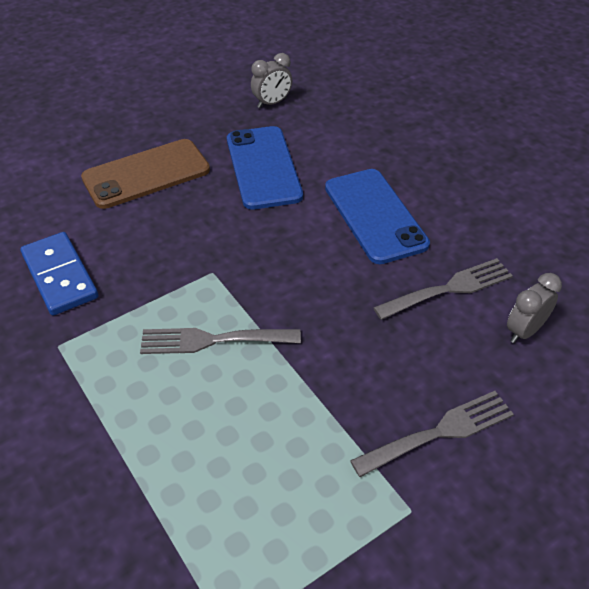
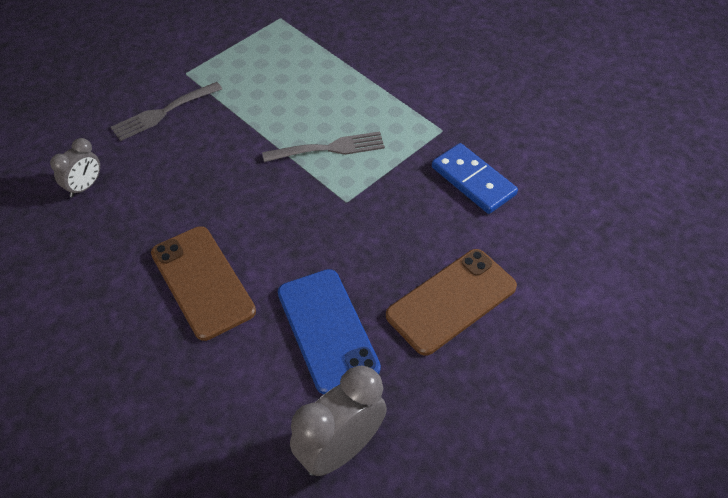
camera: 170 degrees right, 5 degrees up
grey clock [251,53,292,108] -> grey clock [290,365,387,476], size x1.73
blue phone [325,169,430,264] -> brown phone [151,226,256,341]
grey fork [373,258,513,320] -> none

